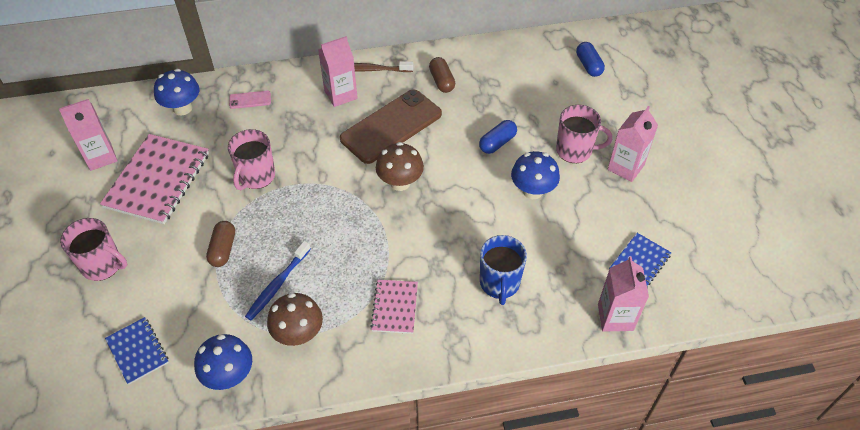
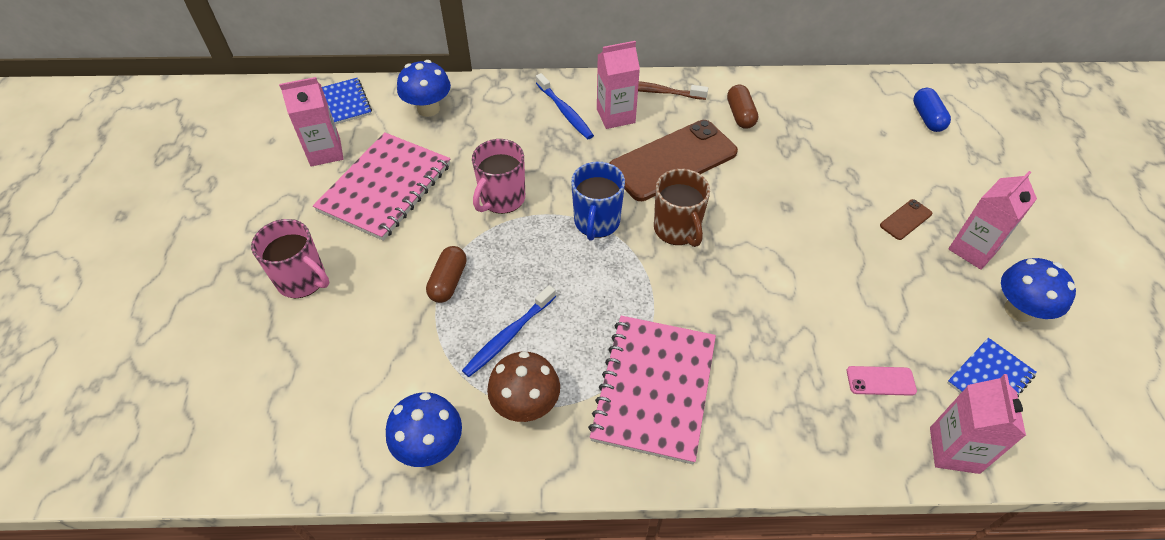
camera: 10 degrees right, 0 degrees up
blue notebook [105,317,169,385] -> blue notebook moved to [322,78,372,125]
pink phone [229,91,271,109] -> pink phone moved to [847,366,917,396]
pink notebook [370,280,418,334] -> pink notebook [588,316,716,464], size x1.86
brown mushroom [376,142,424,191] -> brown mug [654,169,710,247]
blue capsule [479,120,517,154] -> none
blue mug [480,235,527,305] -> blue mug moved to [571,162,625,241]
blue mushroom [511,151,560,199] -> blue mushroom moved to [1001,258,1076,322]
pink mug [556,105,612,163] -> brown phone [880,199,932,240]
none -> blue toothbrush [536,73,594,139]

